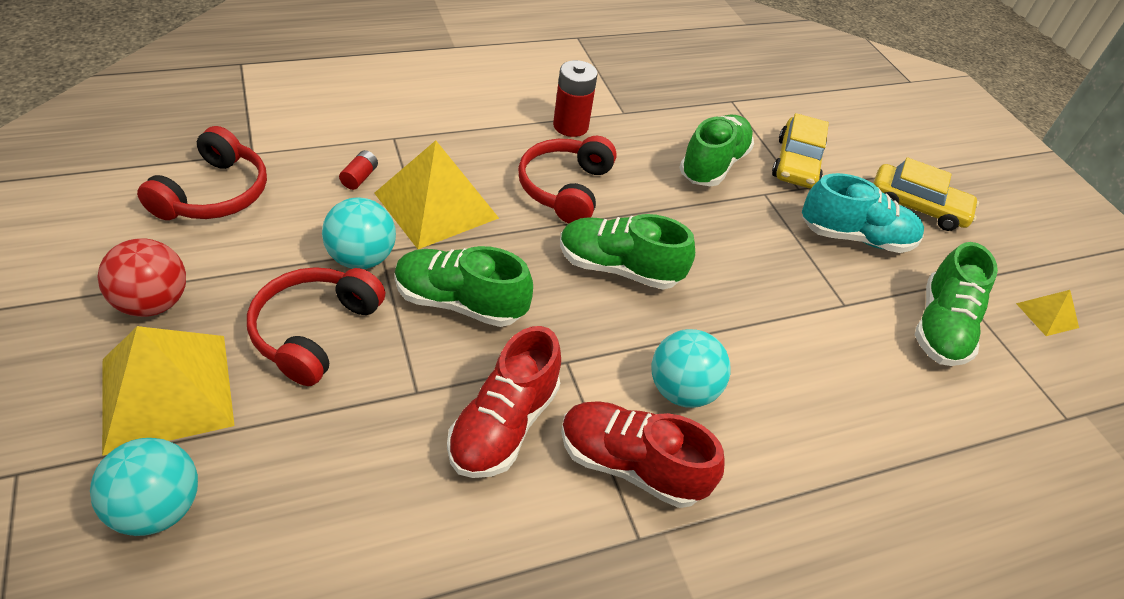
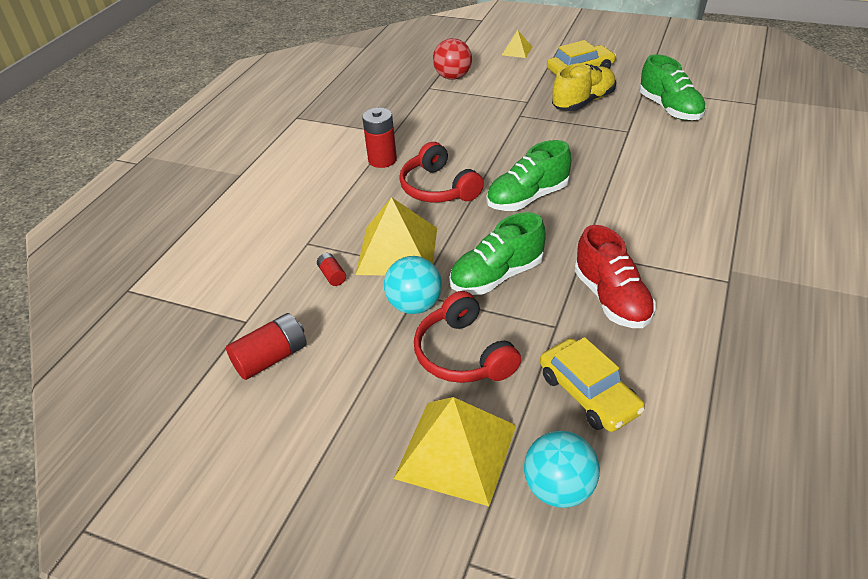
camera: 40 degrees left, 5 degrees down
red ball [98,238,186,317] -> red ball moved to [433,38,472,80]
red headphones [137,126,267,220] -> red battery [226,313,307,380]
red shoe [561,401,725,508] -> none
turquoise ball [652,329,731,408] -> none
green shoe [679,115,754,186] -> none
yellow car [772,113,829,188] -> yellow car moved to [540,337,645,432]
turquoise shoe [802,173,924,253] -> yellow shoe [552,63,616,111]
yellow pyramid [1016,290,1079,336] -> yellow pyramid moved to [502,30,532,58]

